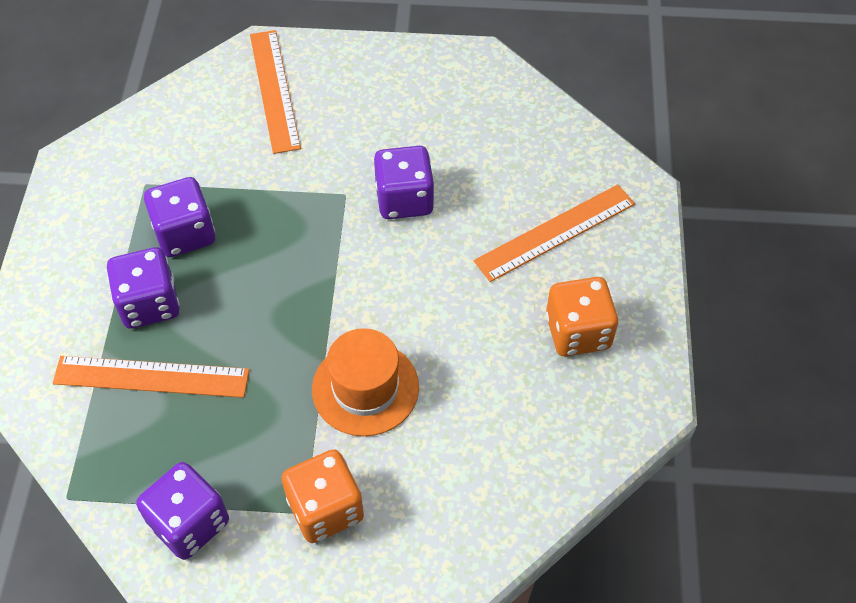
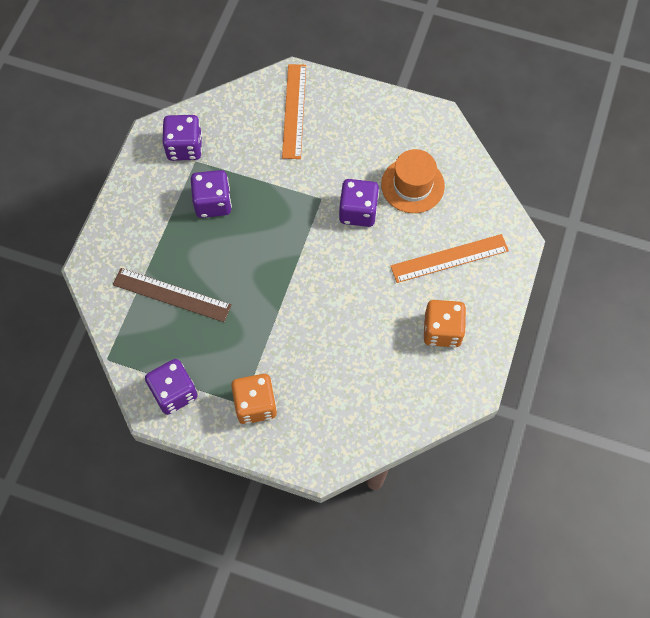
camera: 15 degrees right, 10 degrees up
orange ruler [53,356,249,398] -> brown ruler [113,268,232,322]
purple dice [107,247,180,329] -> purple dice moved to [162,115,202,161]
orange hat [312,328,419,436] -> orange hat moved to [381,149,445,213]

